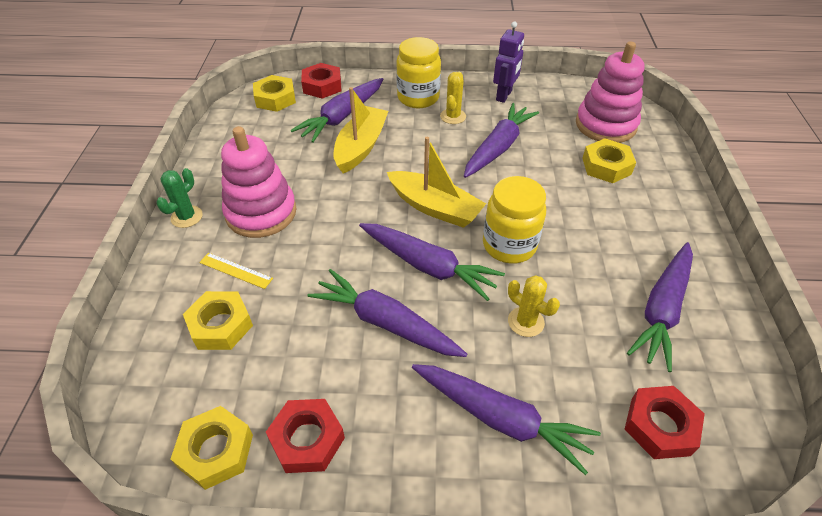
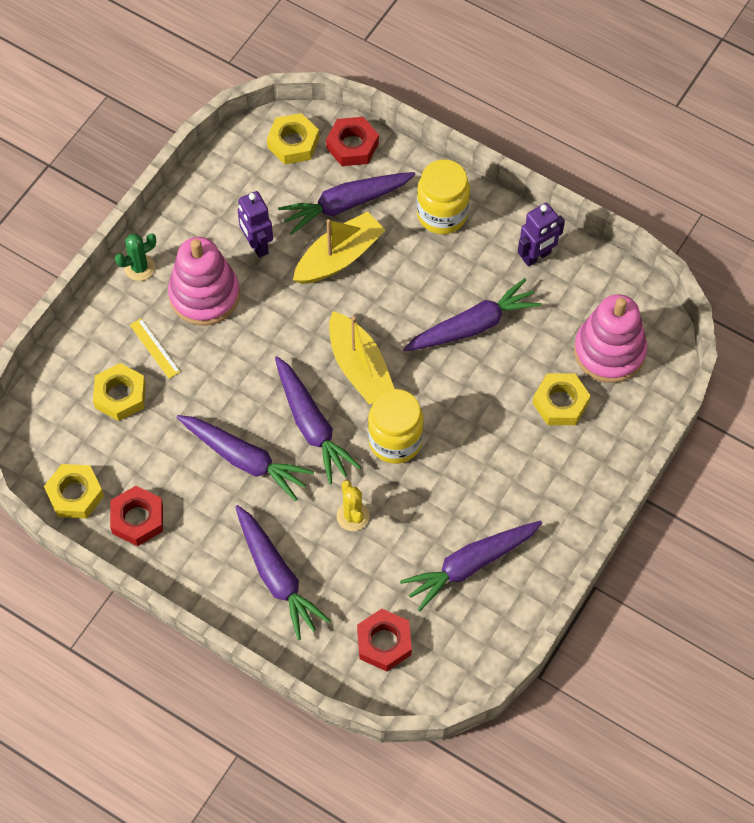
camera: 30 degrees right, 15 degrees up
purple carrot [308,269,467,357] -> purple carrot turned 150 degrees clockwise [176,415,314,501]
yellow cactus [440,72,466,124] -> none
none -> purple robot [238,191,273,258]

